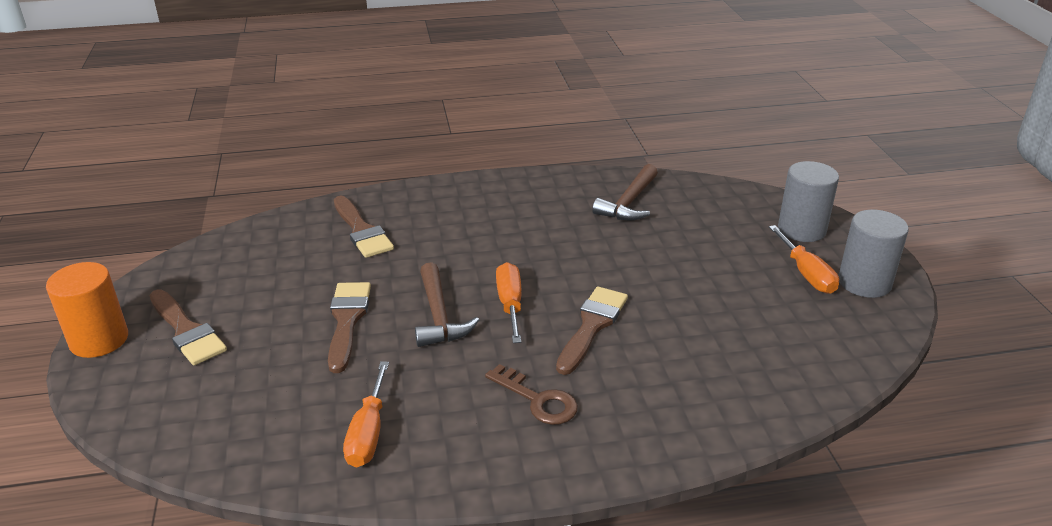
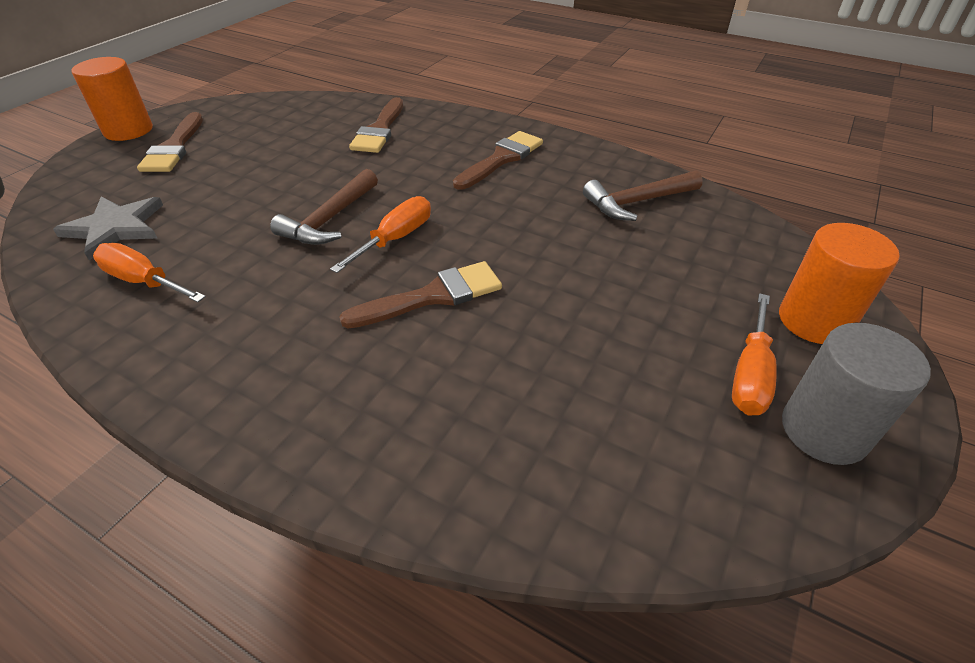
camera: 40 degrees right, 10 degrees up
brown brush [328,282,371,373] -> brown brush moved to [453,131,543,190]
orange screwdriver [343,361,389,467] -> orange screwdriver turned 75 degrees clockwise [93,243,206,302]
brown key [485,364,578,425] -> none
grey cylinder [778,161,839,242] -> orange cylinder [779,223,900,344]
none -> grey star [53,196,163,260]

